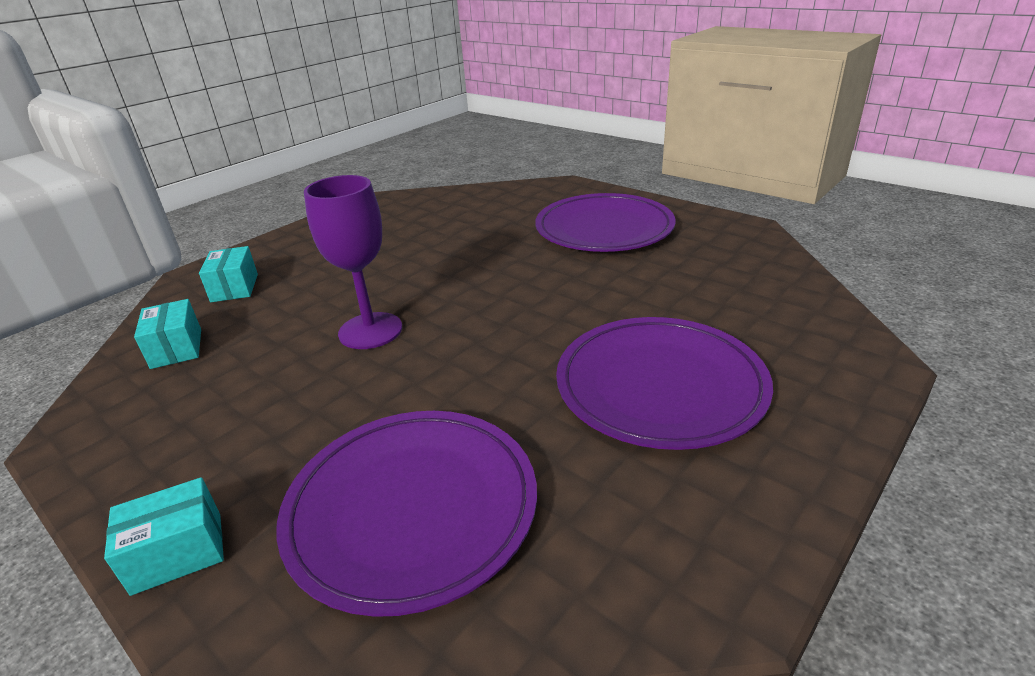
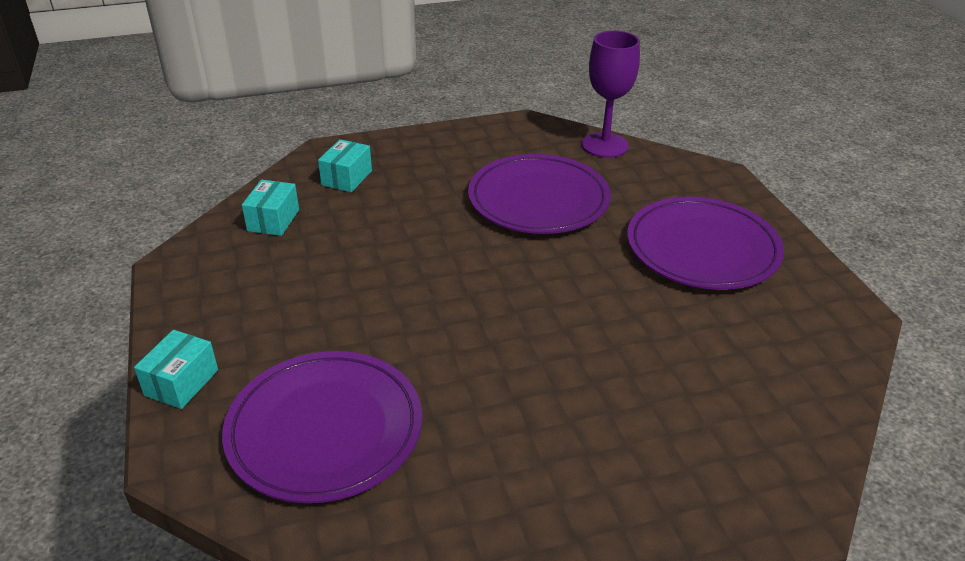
camera: 30 degrees right, 5 degrees up
turquoise box [104,477,224,596] -> turquoise box turned 75 degrees counterclockwise [134,330,218,409]
purple goblet [304,175,402,349] -> purple goblet moved to [582,31,640,158]
purple plate [556,317,773,450] -> purple plate moved to [468,154,611,234]

